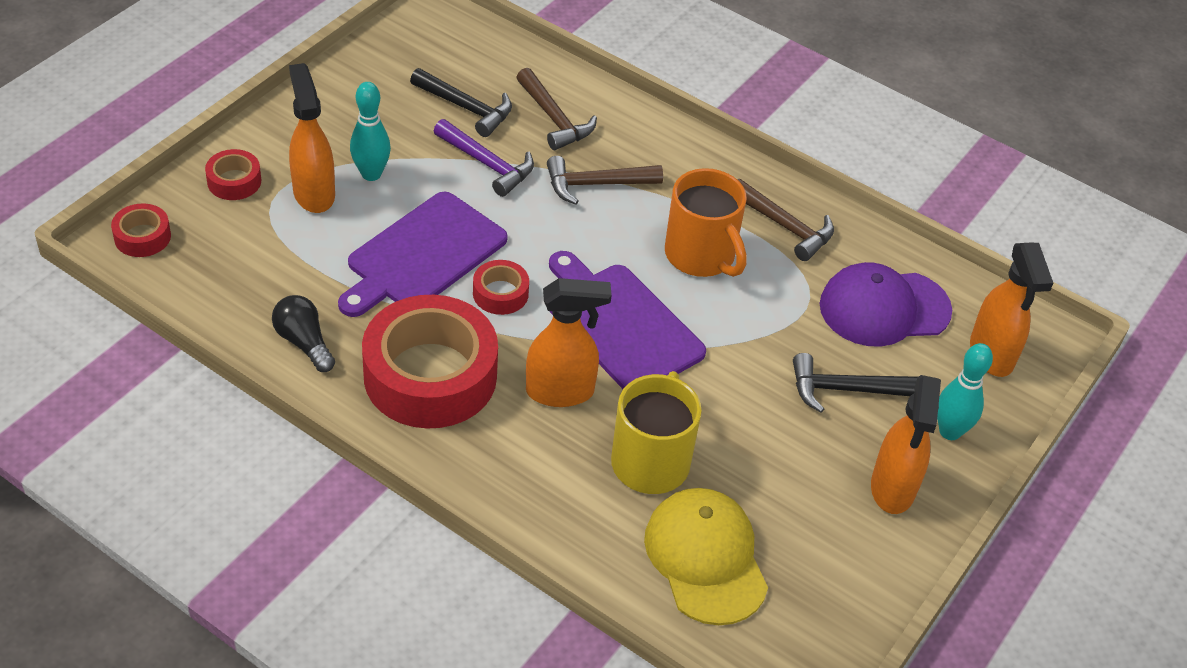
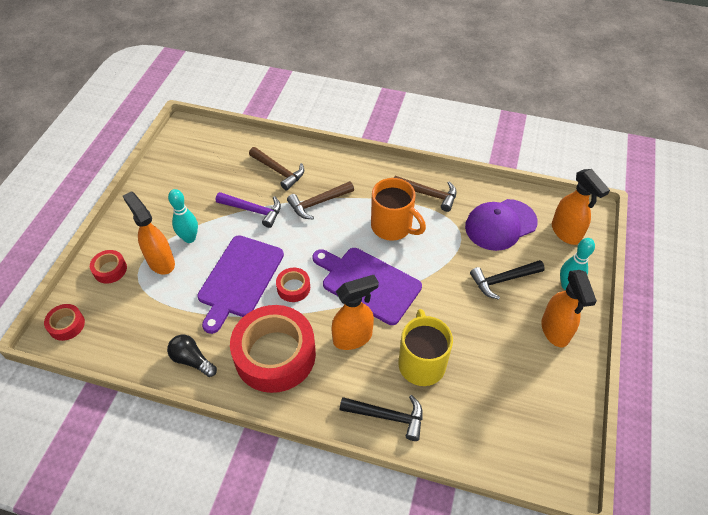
camera: 15 degrees left, 5 degrees up
black hammer [410,68,512,137] -> black hammer moved to [339,395,423,441]
yellow cap [644,488,768,625] -> none

